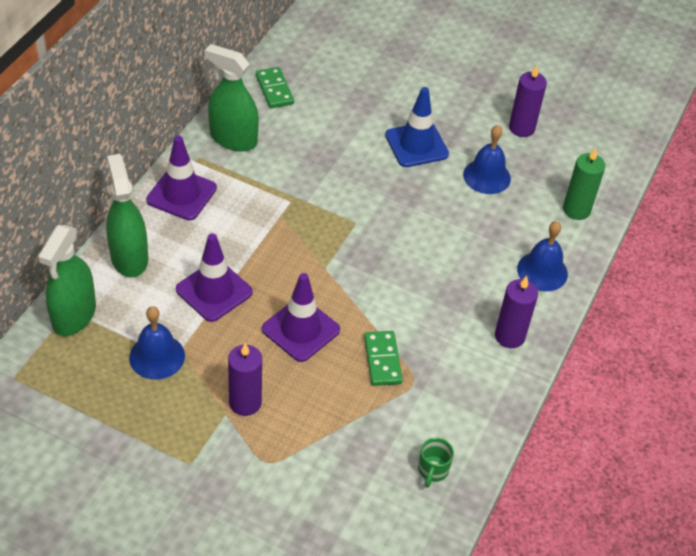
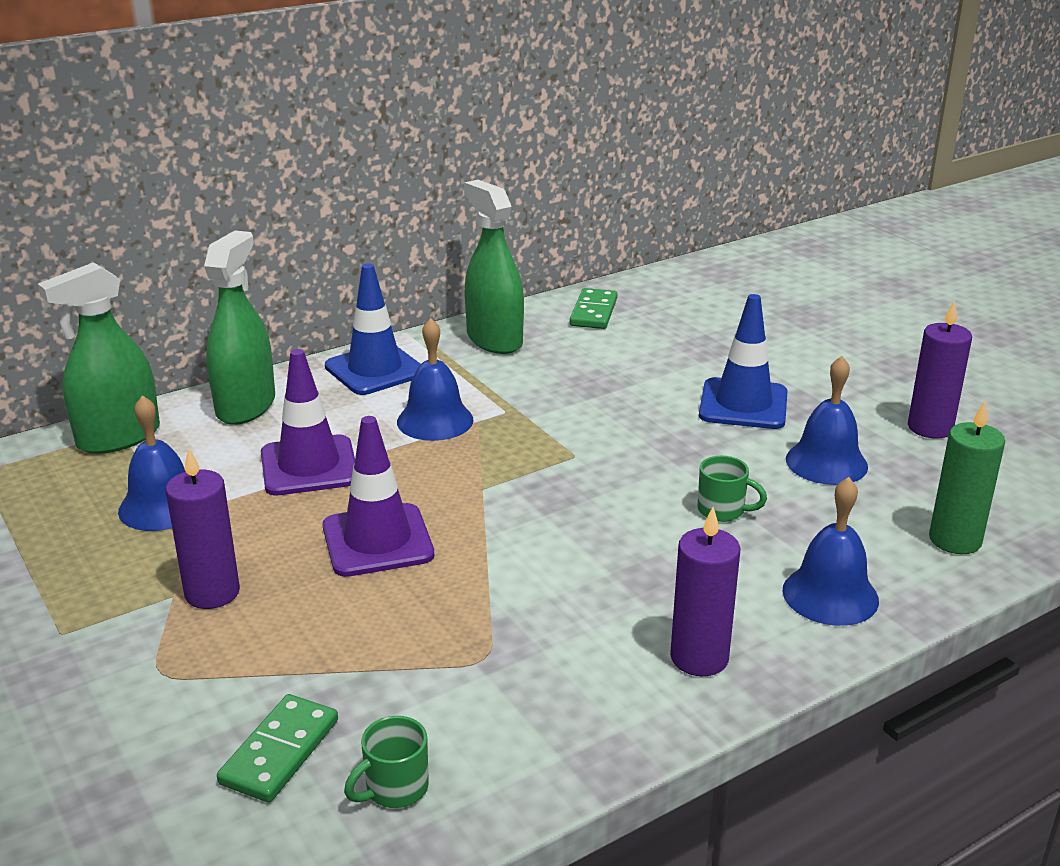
camera: 35 degrees right, 20 degrees down
purple traffic cone [146,136,217,220] -> blue traffic cone [325,263,421,395]
green domino [364,331,403,386] -> green domino moved to [217,694,338,802]
none -> blue bell [397,318,474,441]
none -> green mug [698,456,767,522]

